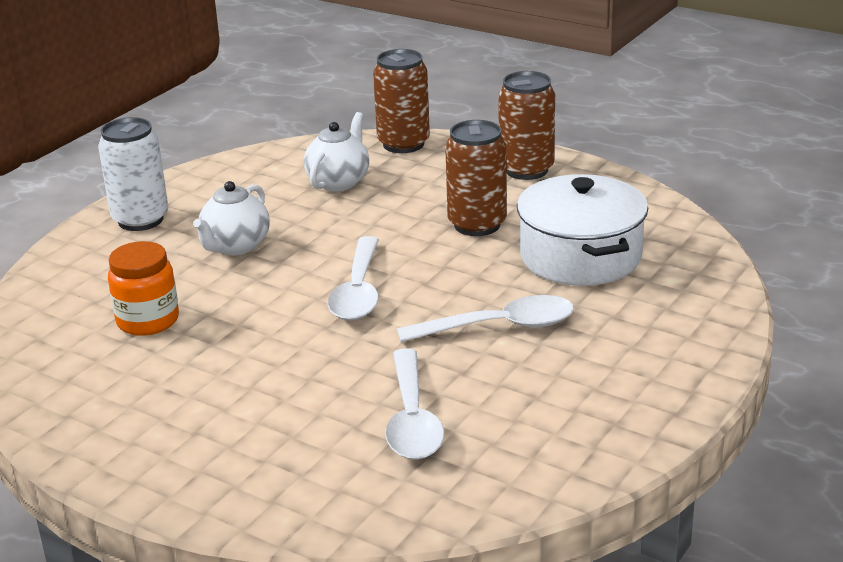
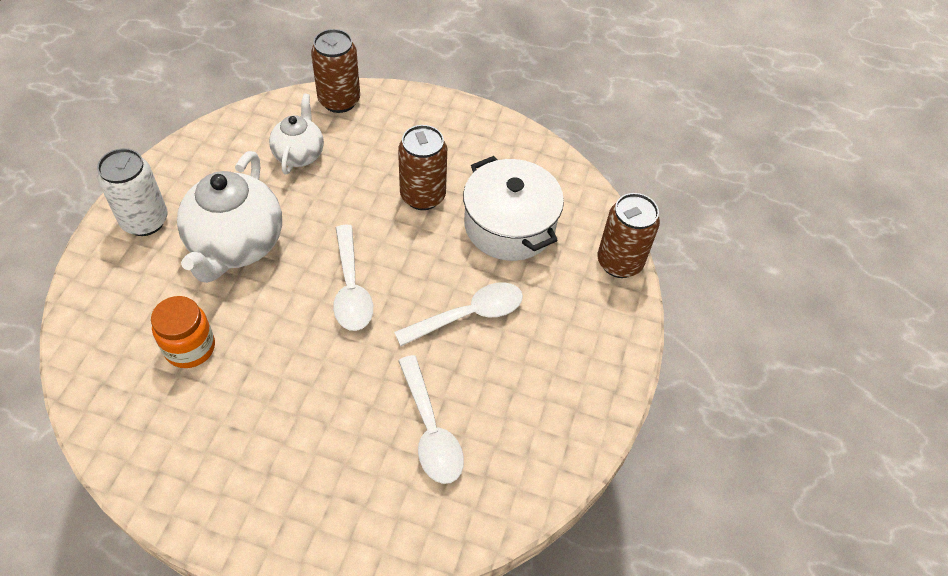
camera: 20 degrees left, 25 degrees up
white teapot [193,181,269,255] -> white teapot [177,151,282,283], size x1.73
brown can [498,71,555,180] -> brown can moved to [597,193,660,278]

